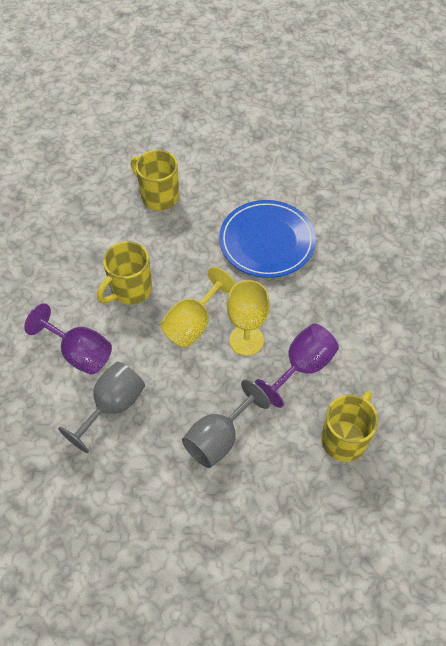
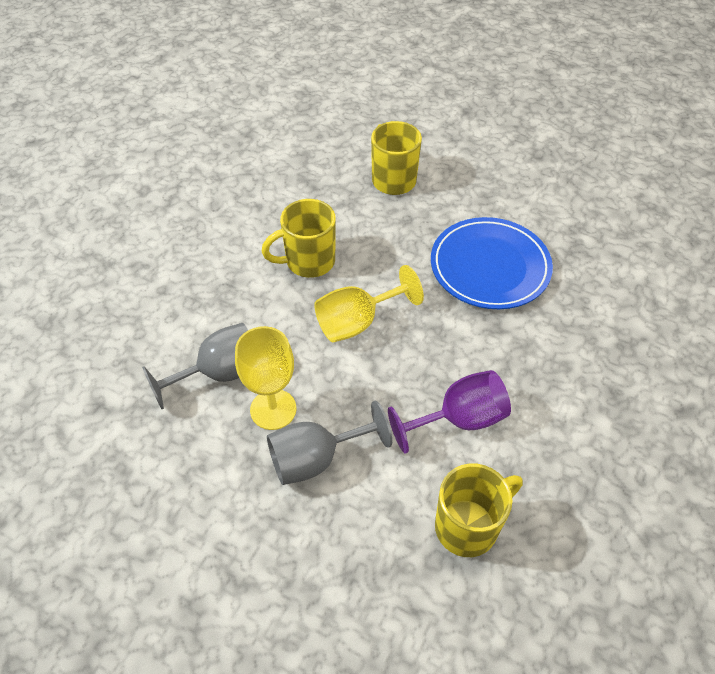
camera: 25 degrees right, 5 degrees down
purple goblet [24,303,112,375] -> none
yellow goblet [227,280,270,356] -> yellow goblet moved to [235,326,296,430]

